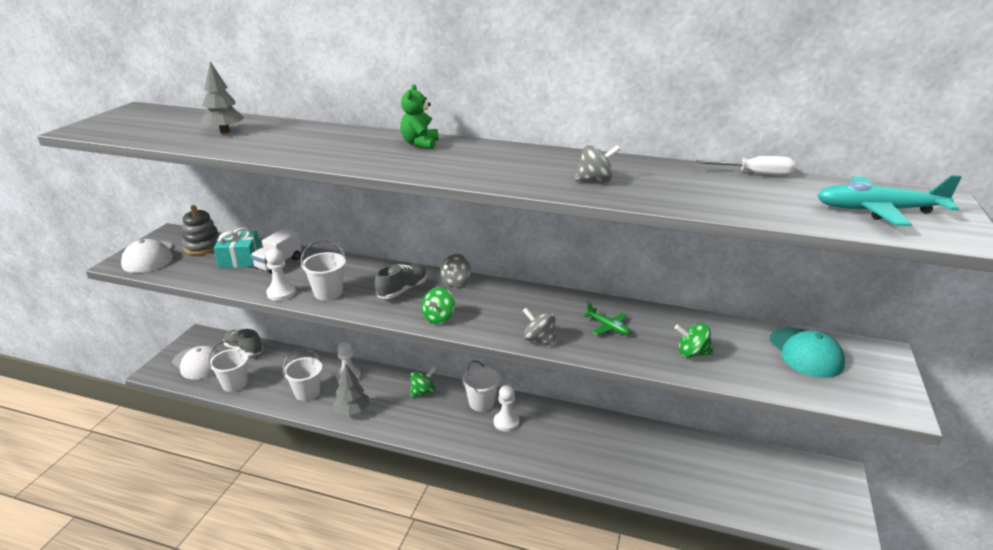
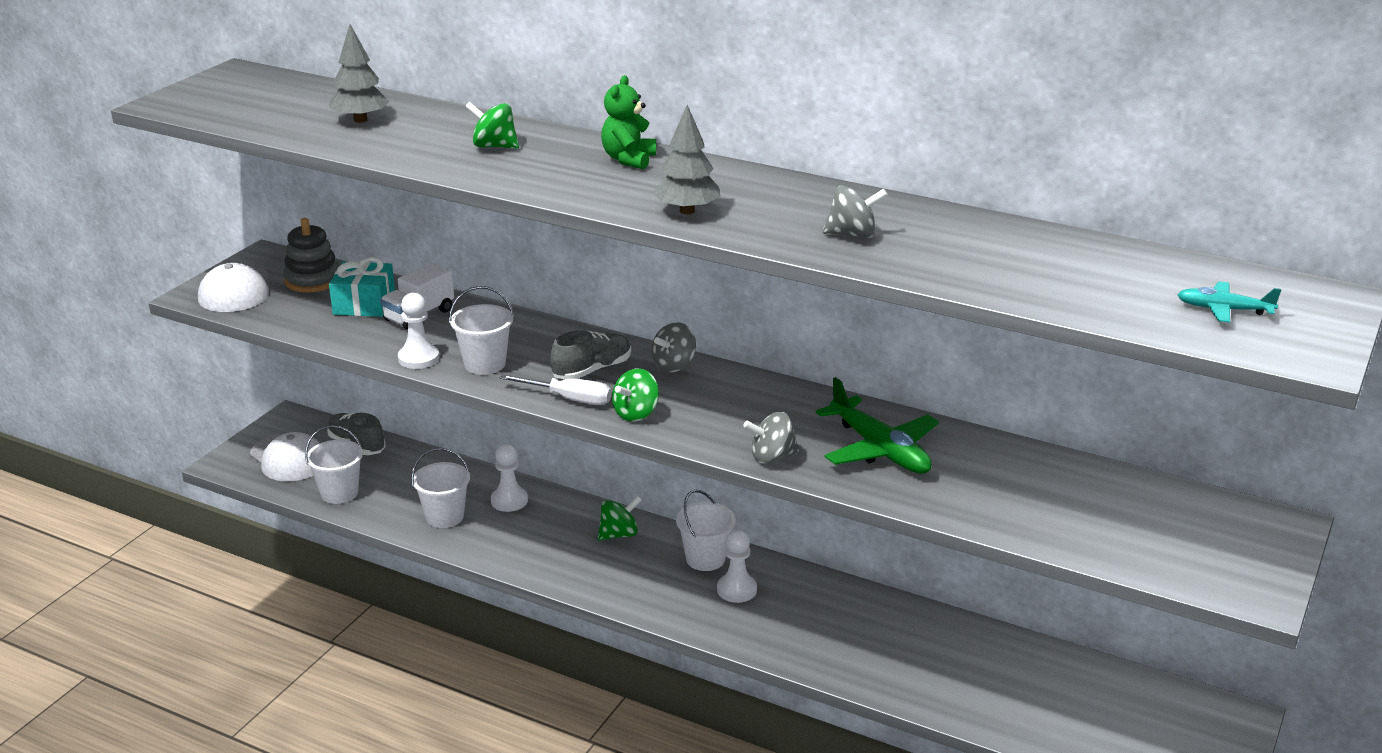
camera: 10 degrees right, 0 degrees up
grey tree [332,363,369,415] -> grey tree moved to [653,105,720,214]
grey spinning top [523,308,556,346] -> grey spinning top turned 60 degrees counterclockwise [743,412,800,464]
green plane [583,302,631,335] -> green plane [816,377,939,474], size x1.86
green spinning top [675,323,714,357] -> green spinning top moved to [465,102,519,149]
white screwdriver [696,156,795,176] -> white screwdriver moved to [500,374,612,405]
turquoise cap [769,328,845,378] -> none
turquoise plane [817,175,962,226] -> turquoise plane [1177,281,1281,323], size x0.54

